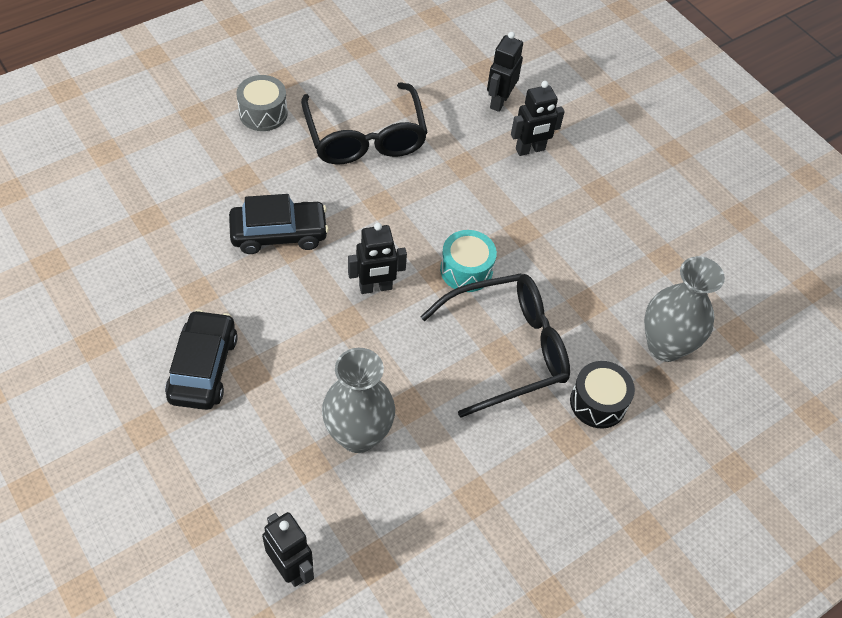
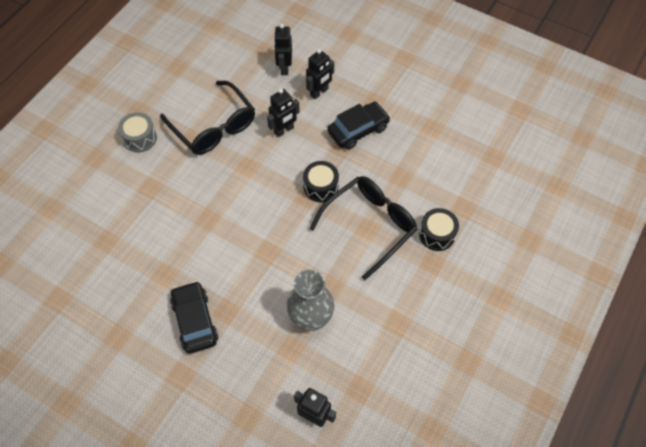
camera: 20 degrees left, 5 degrees up
black car [229,194,329,254] -> black car moved to [327,101,390,150]
black robot [348,223,407,294] -> black robot moved to [267,89,300,137]
turquoise drum [440,230,497,292] -> black drum [303,161,339,202]
grey vase [644,256,725,362] -> none

